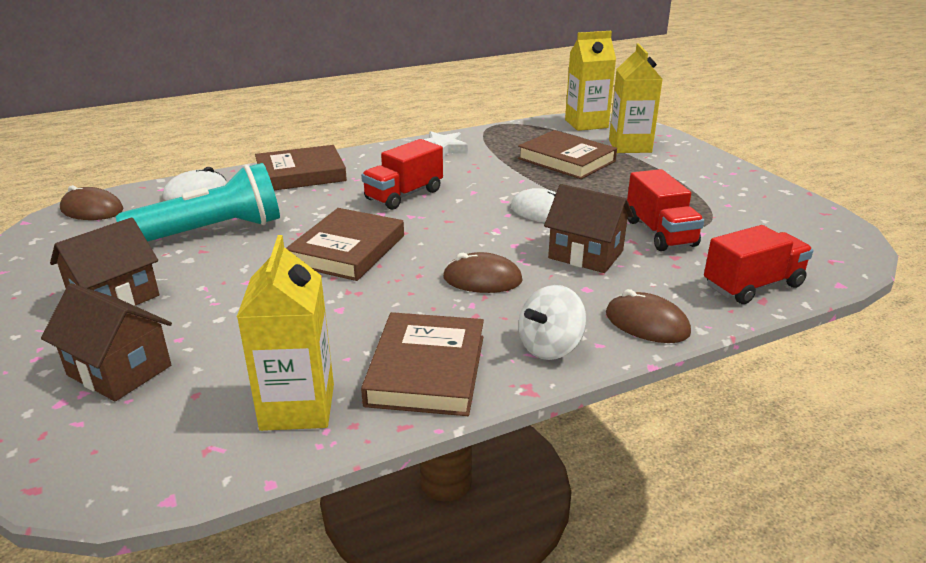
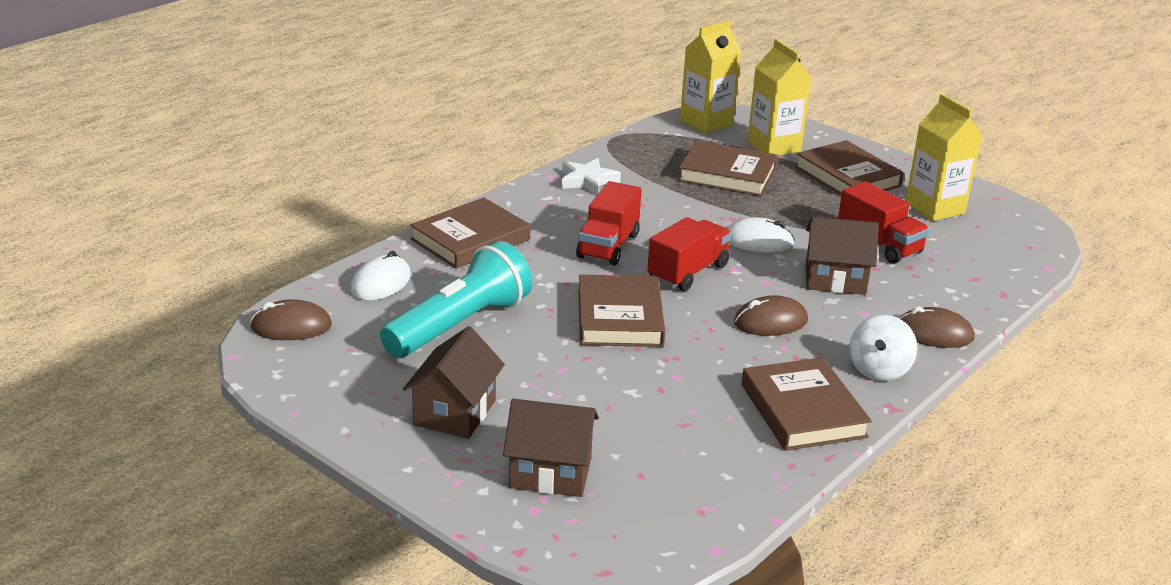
camera: 25 degrees left, 0 degrees up
yellow carton [237,235,334,431] -> yellow carton moved to [906,94,982,221]
red truck [704,225,813,304] -> red truck moved to [647,217,732,291]
none -> brown book [795,140,904,195]

